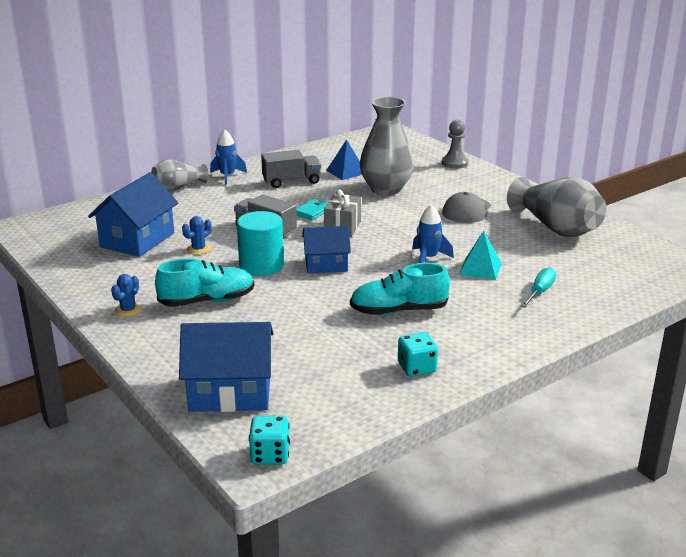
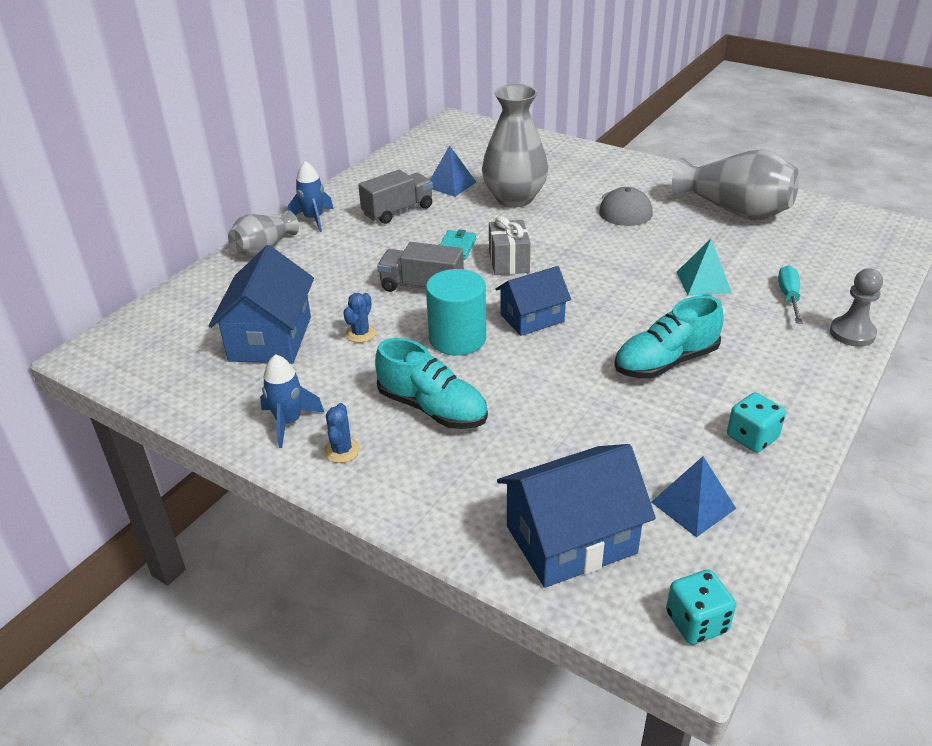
camera: 20 degrees left, 10 degrees up
turquoise shoe [155,258,254,307] -> turquoise shoe turned 75 degrees clockwise [375,338,488,429]
blue rocket [412,205,454,263] -> blue rocket moved to [260,354,324,448]
grey pawn [442,120,469,169] -> grey pawn moved to [830,269,883,347]
none -> blue pyramid [651,456,736,537]

